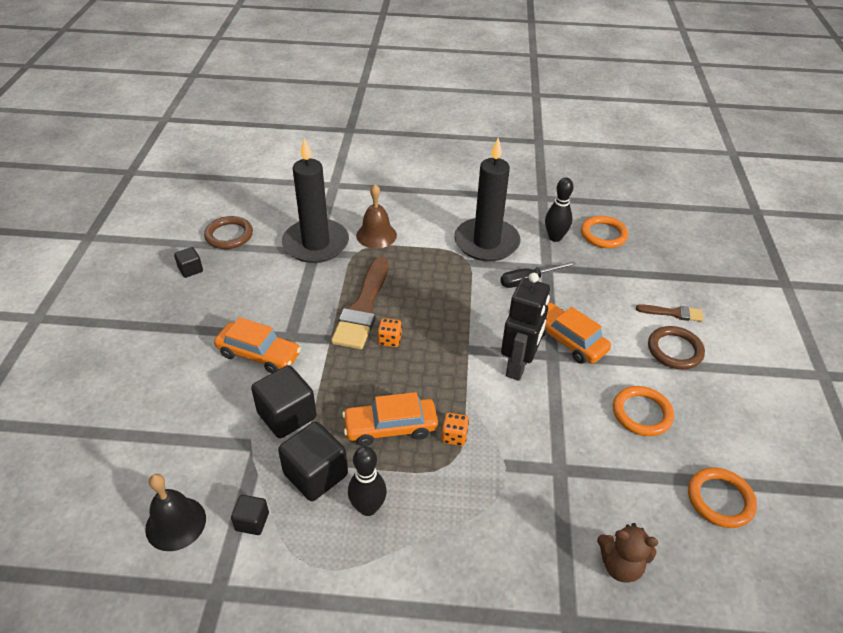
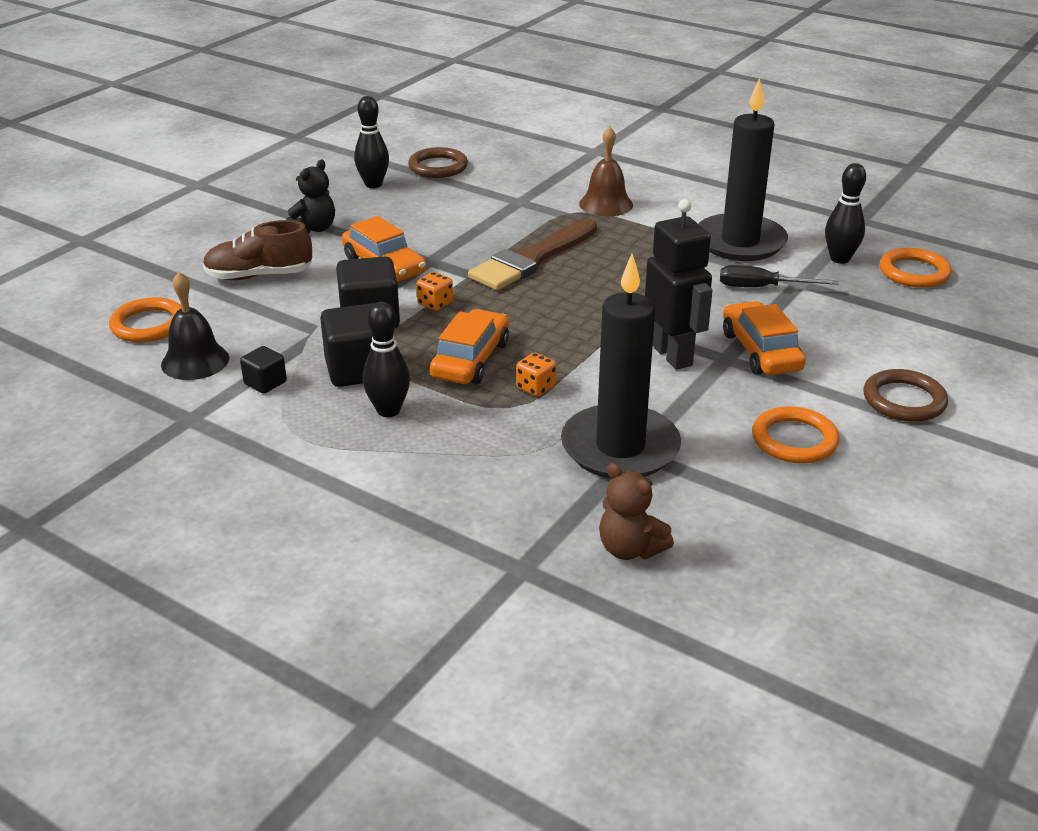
camera: 30 degrees right, 10 degrees down
black cube [174,247,203,278] -> black bowling pin [354,96,389,188]
black candle [282,138,349,263] -> black candle moved to [561,254,681,479]
orange car [342,392,438,446] -> orange car turned 90 degrees clockwise [430,309,509,384]
orange dice [377,318,402,347] -> orange dice moved to [416,272,453,311]
black robot [501,273,550,381] -> black robot turned 75 degrees counterclockwise [645,199,713,370]
brown brush [636,304,704,322] -> none
orange ring [688,467,757,528] -> orange ring moved to [109,297,182,342]
none -> brown shoe [203,220,312,280]
none -> black teddy bear [286,160,335,233]

